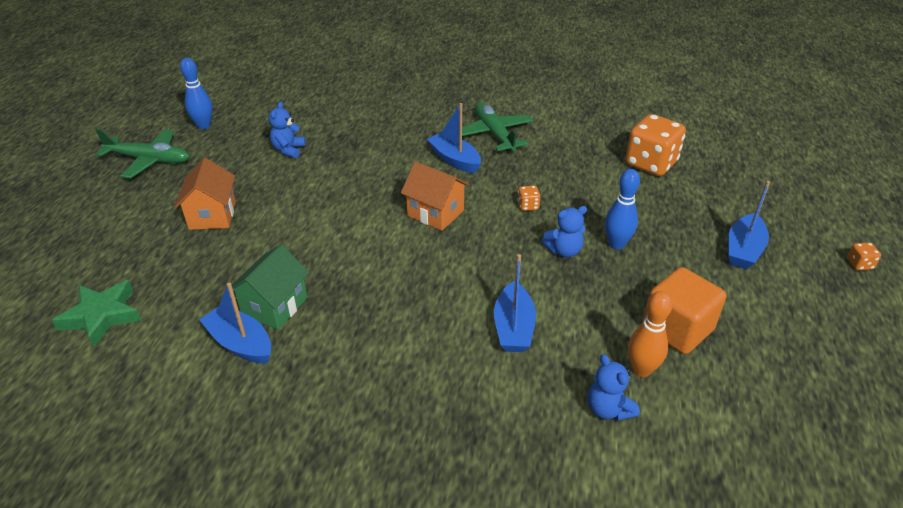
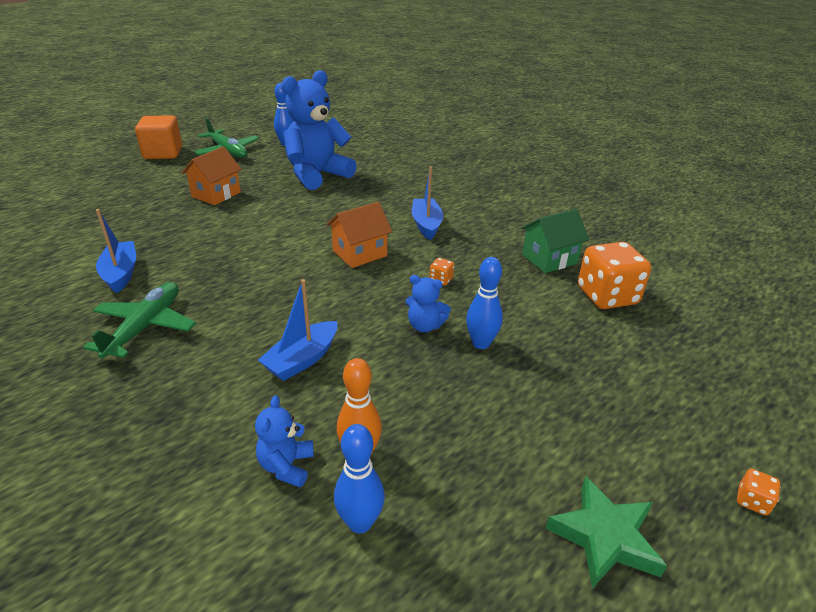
camera: 35 degrees right, 5 degrees down
green star [52,280,141,347] -> green star moved to [546,476,667,588]
green house [232,244,309,330] -> green house moved to [521,209,589,273]
blue teddy bear [269,101,306,158] -> blue teddy bear [281,70,357,190], size x2.28
orange house [401,161,469,231] -> orange house turned 75 degrees clockwise [327,202,392,268]
green plane [462,102,533,151] -> green plane moved to [83,282,196,359]
orange cube [642,267,727,354] -> orange cube moved to [135,115,182,159]
blue boat [728,181,770,269] -> none
none -> blue bowling pin [334,424,385,534]

